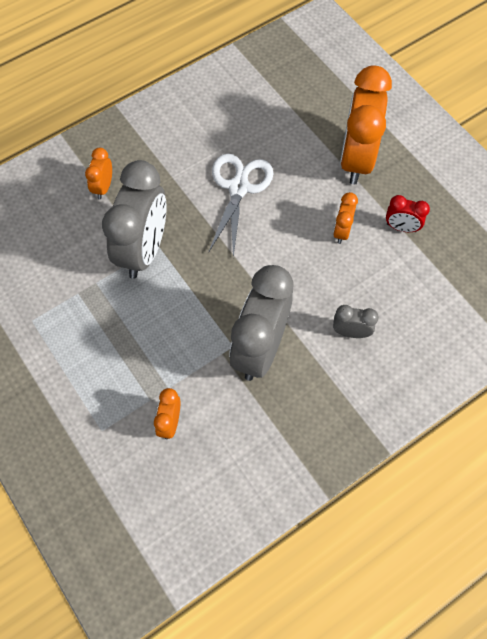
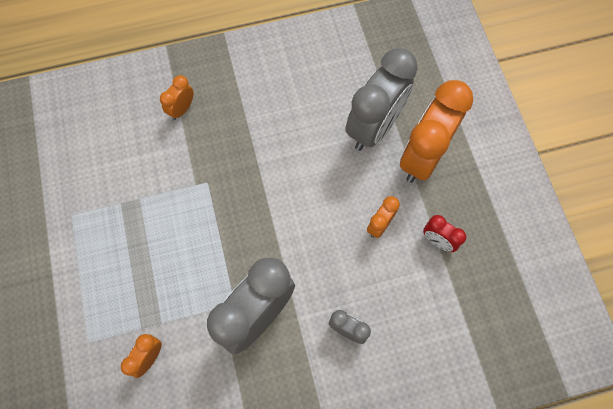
camera: 20 degrees right, 5 degrees up
grey clock [102,160,167,279] -> grey clock moved to [345,48,418,151]
white scissors [208,154,273,257] -> none

